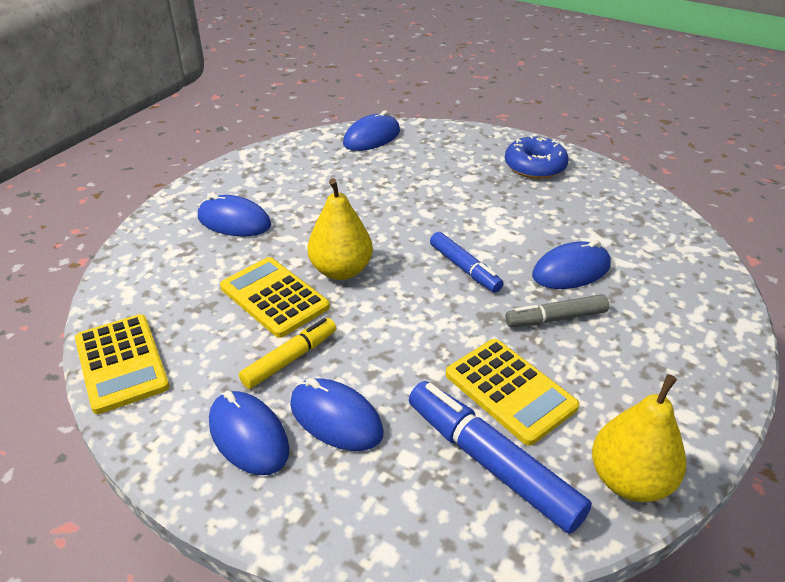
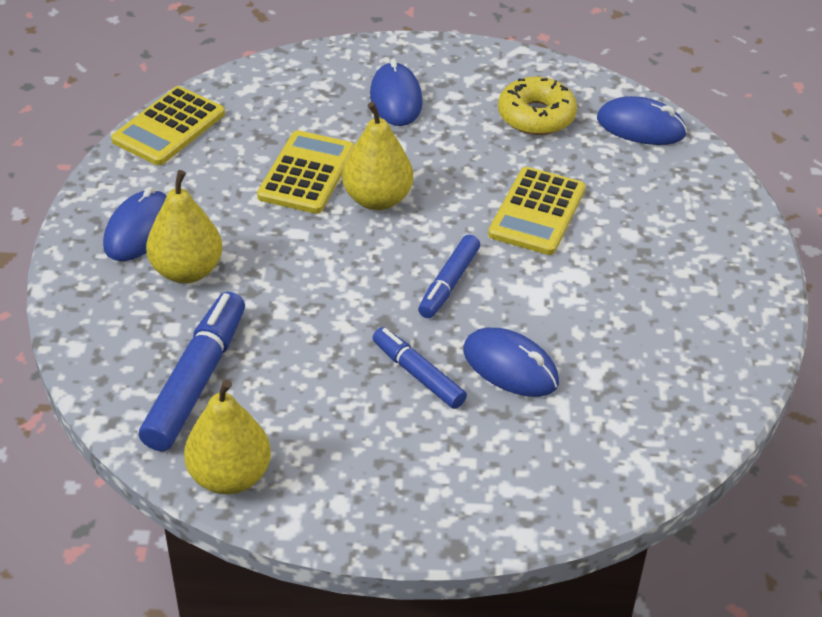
camera: 60 degrees right, 5 degrees up
yellow marker [239,318,336,389] -> none
blue mouse [290,378,384,451] -> yellow pear [146,170,222,283]
yellow calculator [446,339,579,446] -> yellow calculator moved to [488,167,586,255]
blue donut [505,135,568,179] -> none
grey marker [505,294,609,327] -> blue marker [373,327,467,409]
none -> yellow donut [498,77,577,135]

